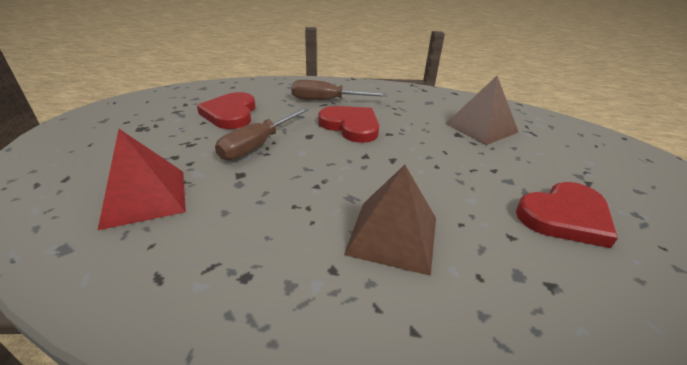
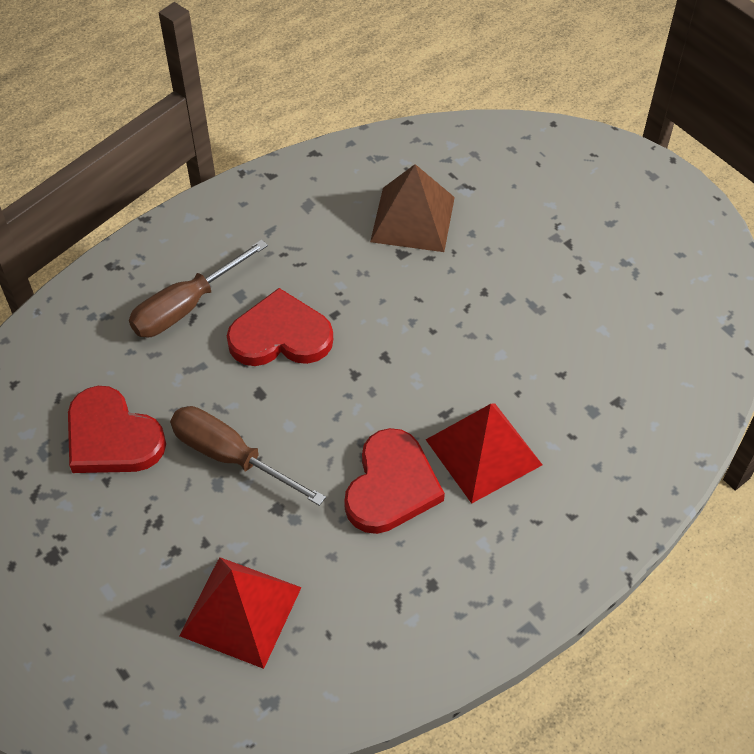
camera: 45 degrees left, 20 degrees up
brown screwdriver [215,107,309,160] -> brown screwdriver turned 135 degrees clockwise [170,406,326,506]
brown pyramid [344,165,436,276] -> red pyramid [426,404,542,504]
red heart [516,182,618,248] -> red heart moved to [344,428,445,534]

